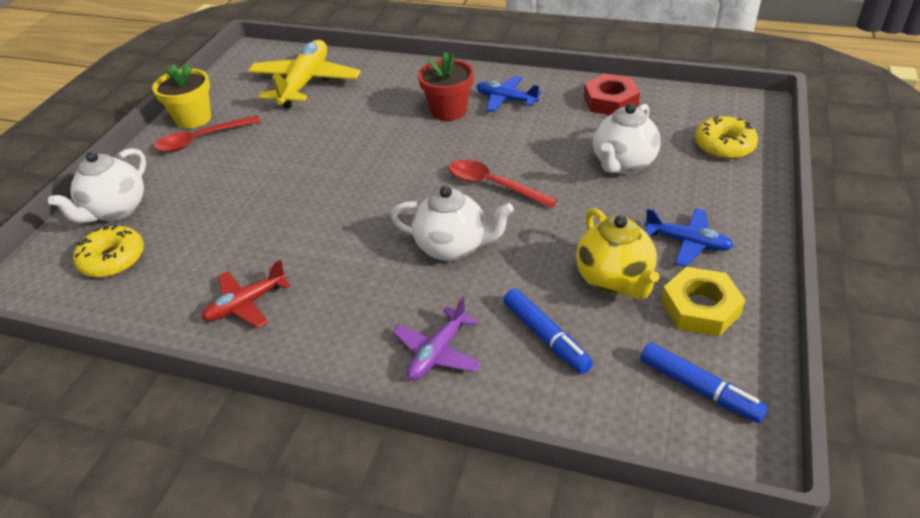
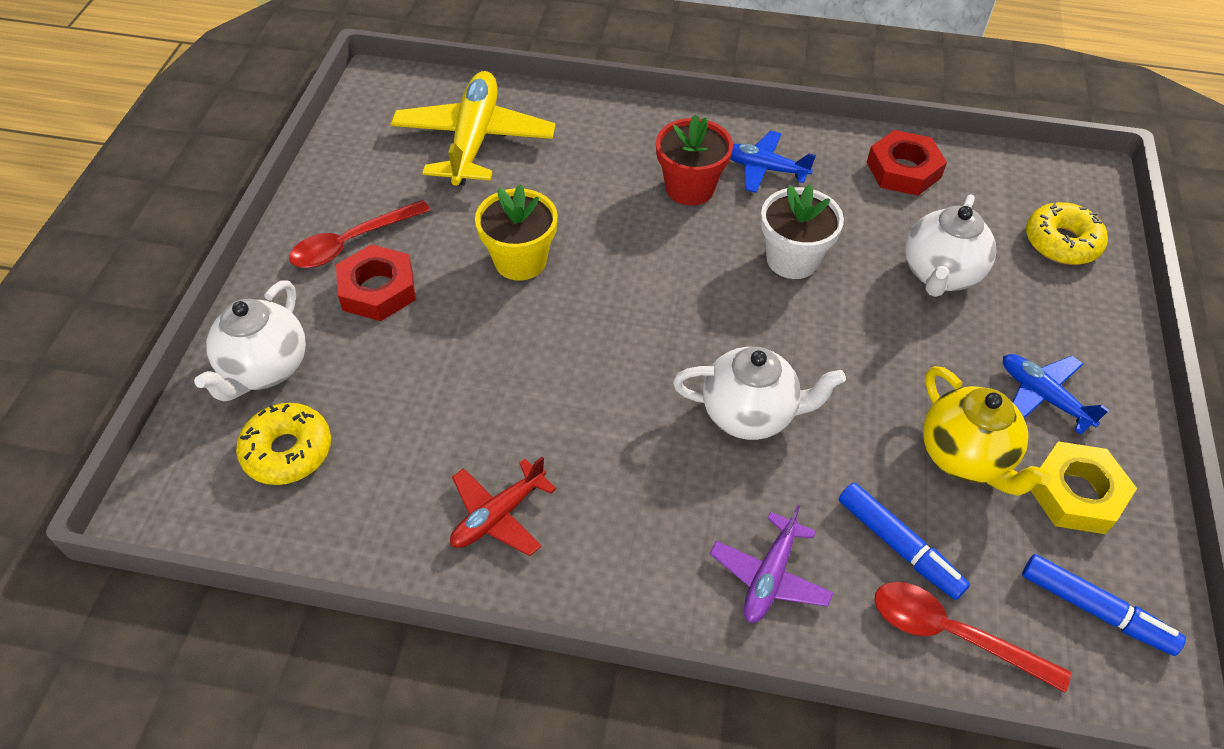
camera: 10 degrees left, 10 degrees up
yellow flower pot [152,63,211,129] -> yellow flower pot moved to [475,184,558,281]
red spoon [449,159,558,208] -> red spoon moved to [874,582,1071,693]
blue plane [644,208,734,267] -> blue plane turned 150 degrees counterclockwise [1003,354,1109,435]
none -> red nut [336,244,416,321]
none -> white flower pot [761,184,844,279]

